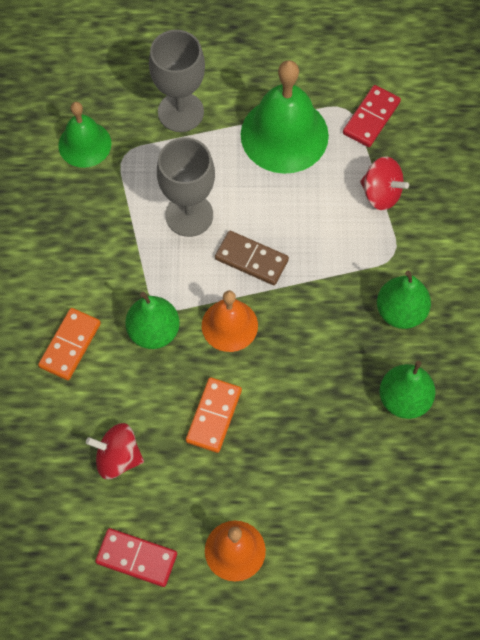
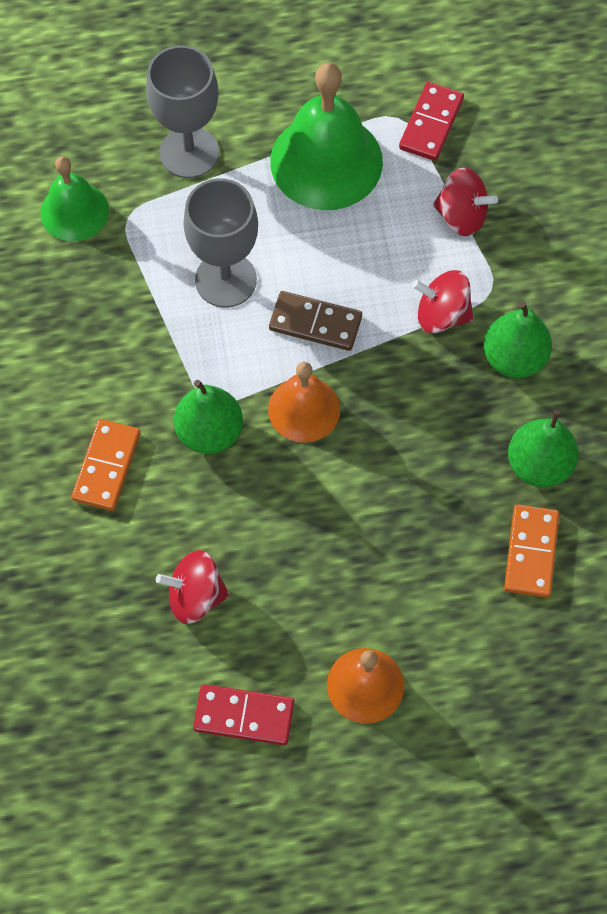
camera: 10 degrees left, 0 degrees up
orange domino [186,377,242,453] -> orange domino moved to [504,504,559,598]
none -> red spinning top [412,270,474,333]

